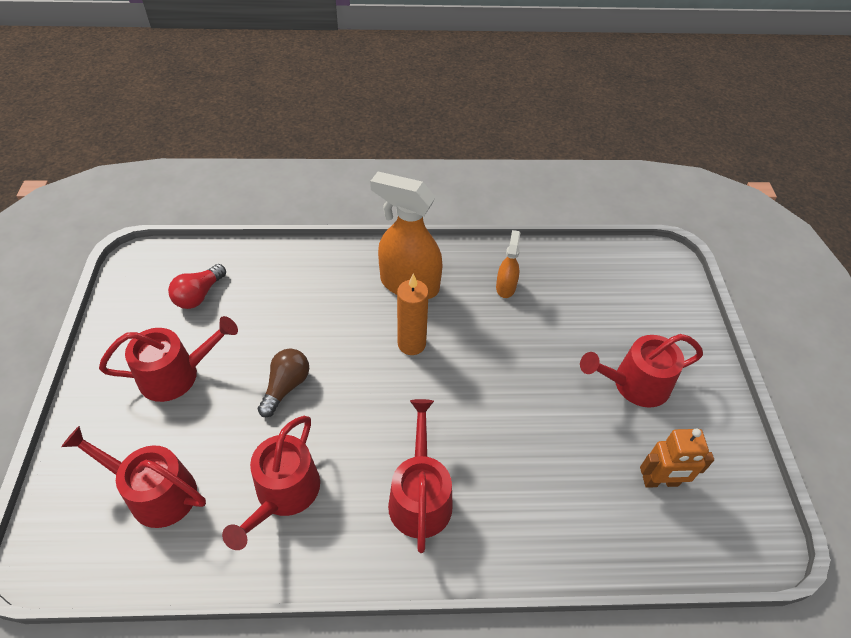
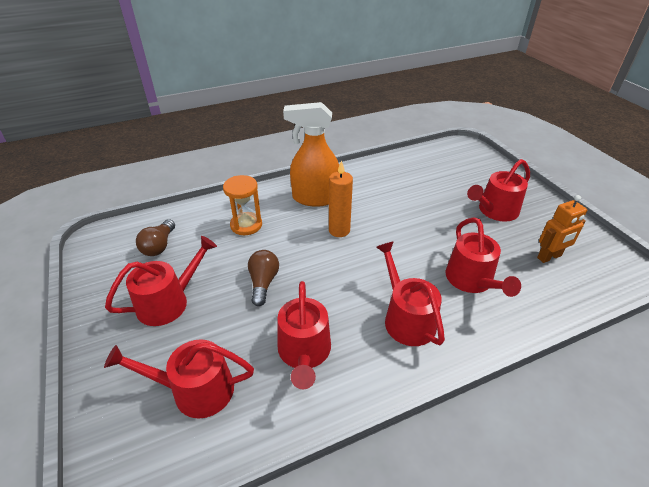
camera: 20 degrees left, 10 degrees down
red light bulb [168,264,226,309] -> brown light bulb [136,219,175,256]
orange spray bottle [496,230,520,298] -> none
none -> orange hourglass [223,175,262,235]
none -> red watering can [445,217,521,297]

